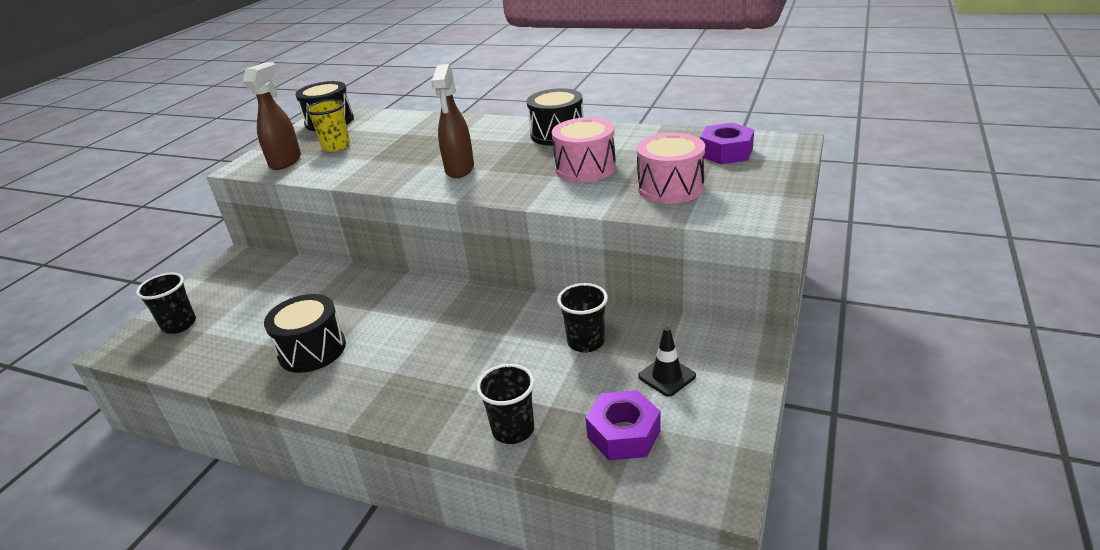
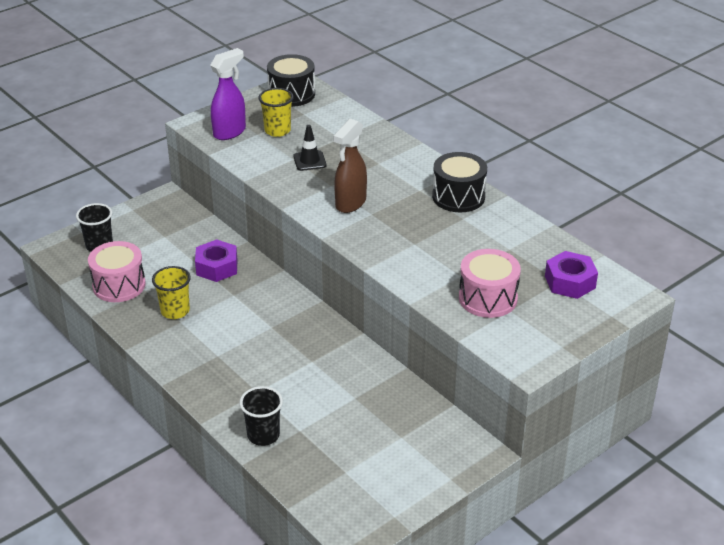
camera: 25 degrees right, 5 degrees up
brown spray bottle [243,62,301,170] -> purple spray bottle [210,48,246,140]
black drum [264,294,346,373] -> yellow cup [152,266,191,319]
pink drum [552,117,616,182] -> pink drum moved to [88,241,146,302]
black cup [557,283,608,353] -> none
purple nut [586,390,661,460] -> purple nut moved to [195,239,238,282]
black traffic cone [638,327,696,397] -> black traffic cone moved to [293,125,327,171]

